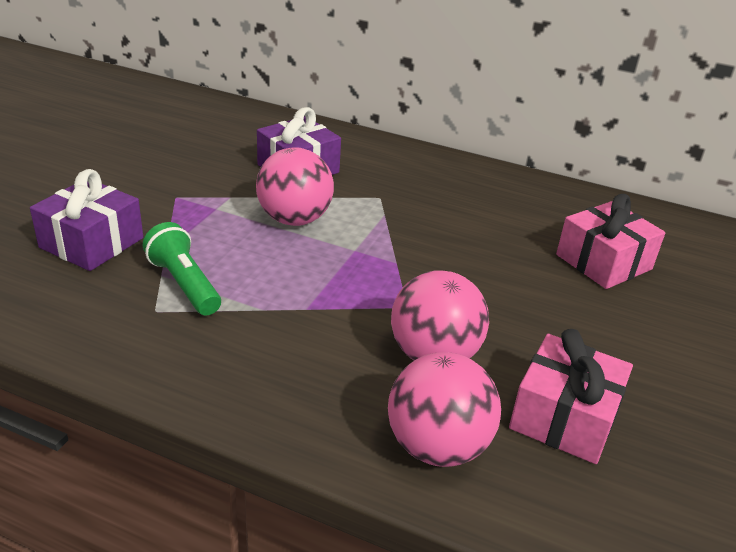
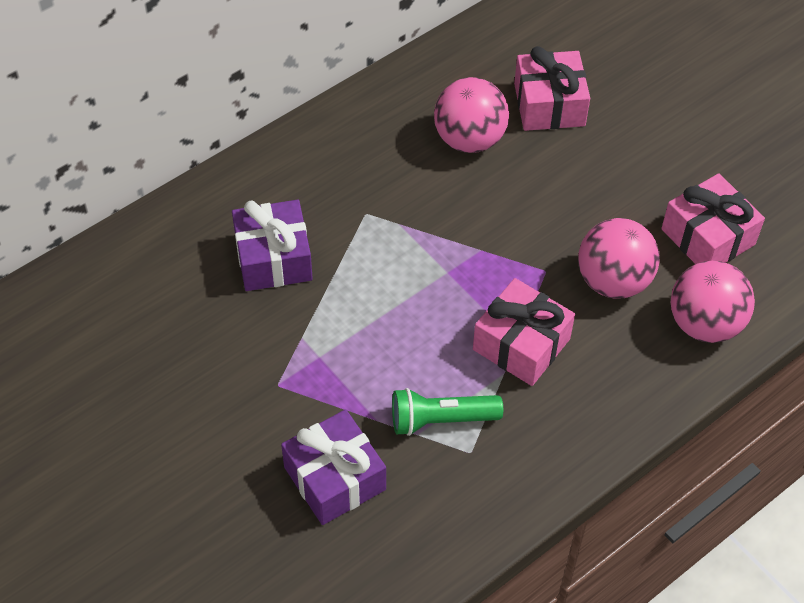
camera: 60 degrees left, 20 degrees up
pink ball [256,147,334,226] -> pink ball moved to [434,77,509,153]
none -> pink gift [473,278,575,386]

